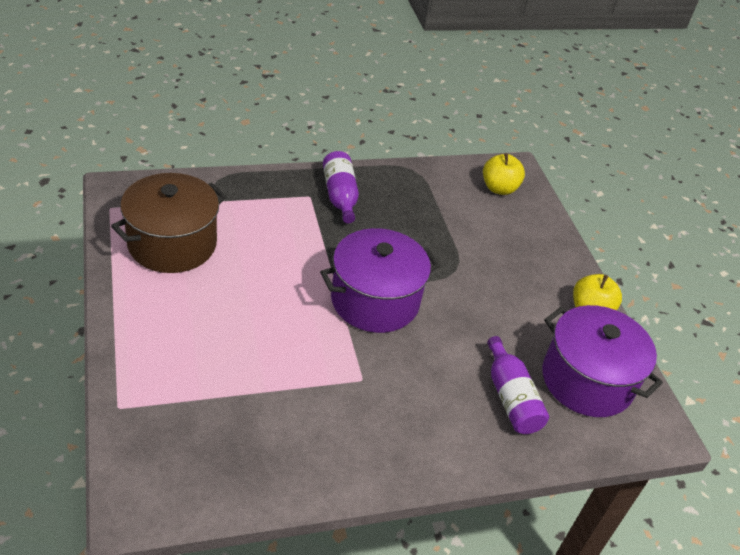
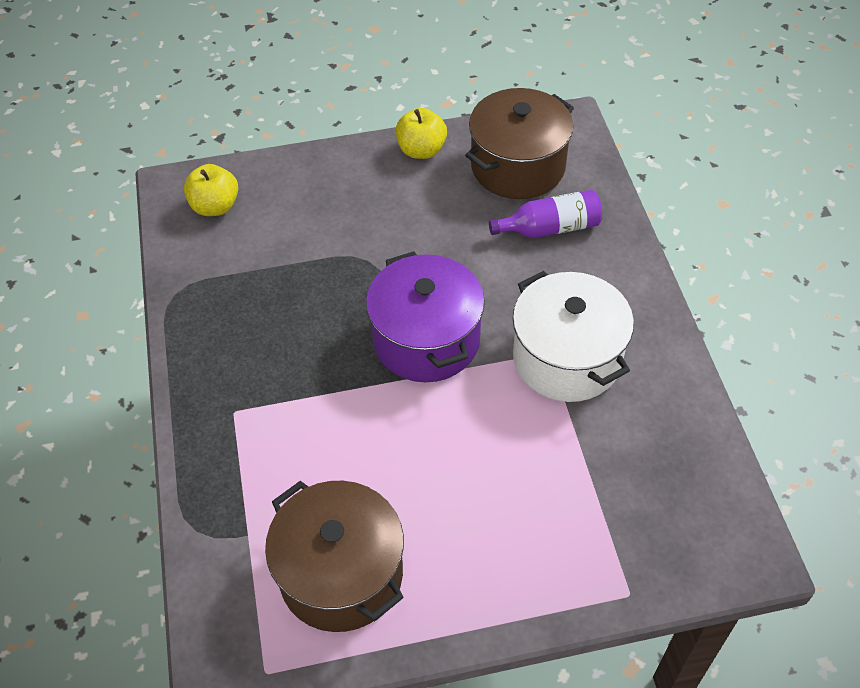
camera: 80 degrees left, 10 degrees up
purple bottle [323,151,359,223] -> none
purple pot [542,305,663,417] -> brown pot [465,88,574,199]
none -> white pot [513,271,634,402]

